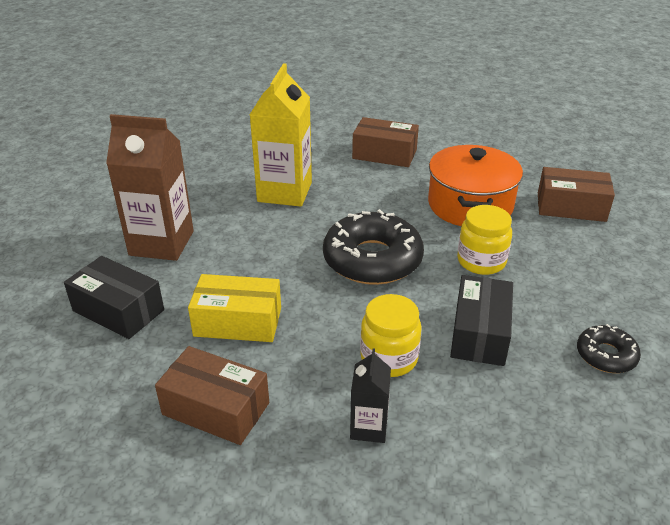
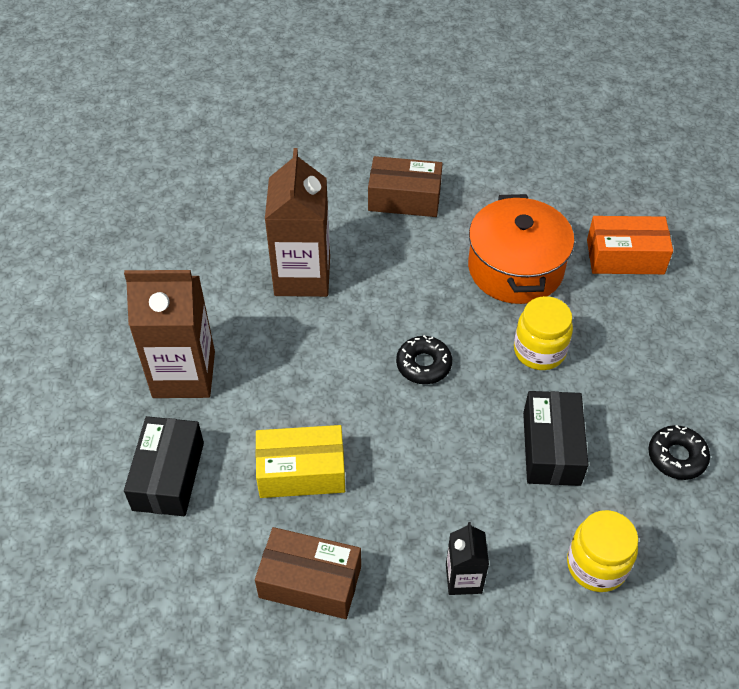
camera: 10 degrees left, 15 degrees up
black box [64,256,164,339] -> black box turned 75 degrees clockwise [124,416,204,516]
yellow carton [250,63,312,207] -> brown carton [265,148,330,297]
black donut [323,209,424,285] -> black donut [396,335,452,384], size x0.51
yellow jar [360,294,421,377] -> yellow jar moved to [567,510,638,592]
brown box [538,167,615,222] -> orange box [587,216,673,274]

